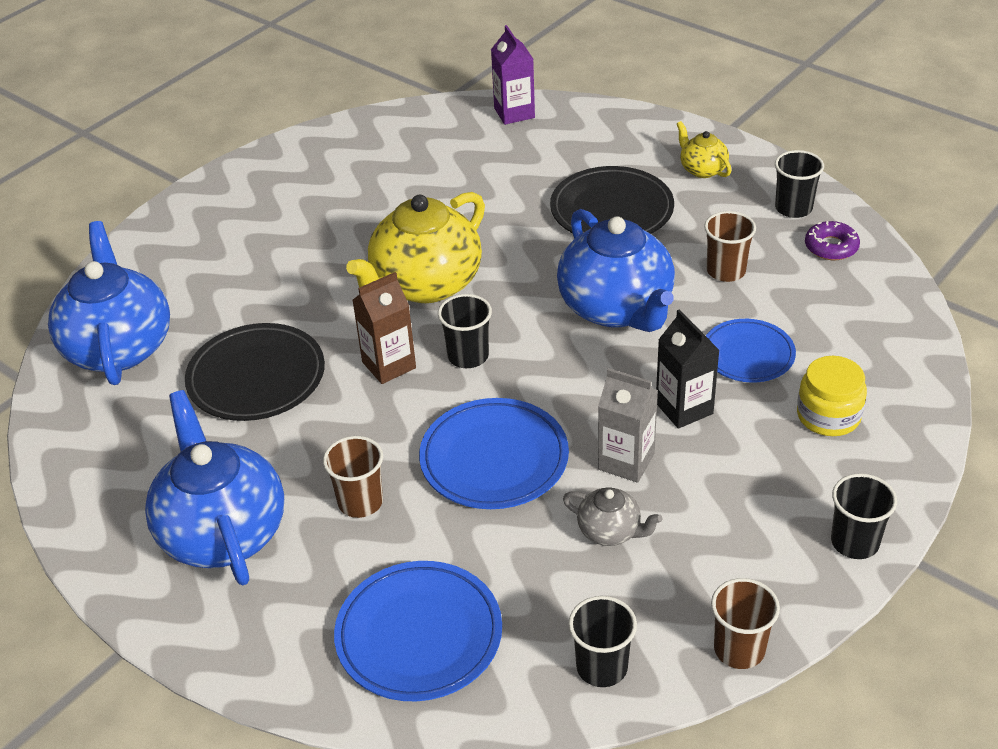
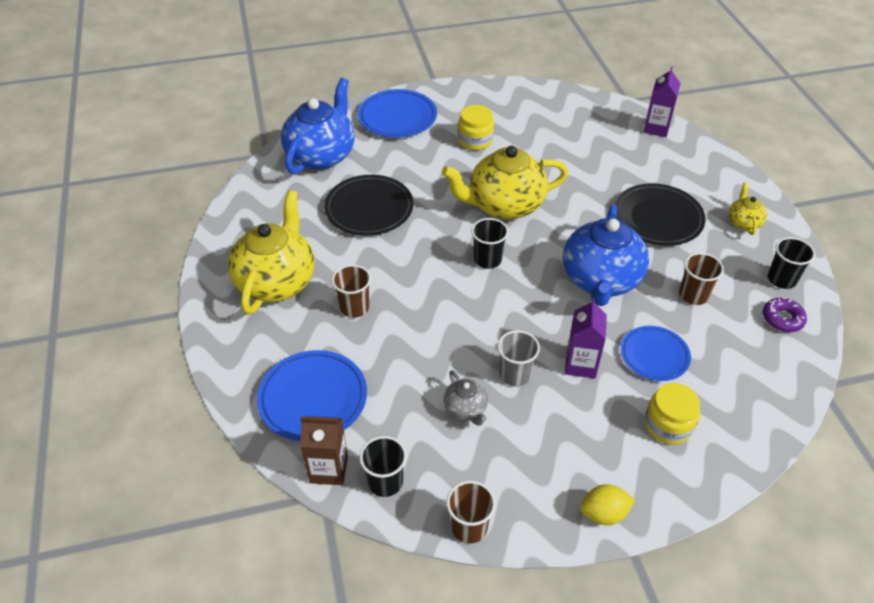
camera: 35 degrees right, 5 degrees up
blue teapot [145,390,284,585] -> yellow teapot [228,190,314,315]
brown carton [352,272,416,384] -> brown carton moved to [300,416,348,485]
blue plate [419,398,569,509] -> blue plate moved to [358,89,437,138]
grey carton [598,368,658,483] -> grey cup [498,330,540,387]
black carton [656,309,720,429] -> purple carton [565,298,607,378]
black cup [831,473,897,559] -> yellow lemon [580,484,635,525]
none -> yellow jar [458,105,494,150]

